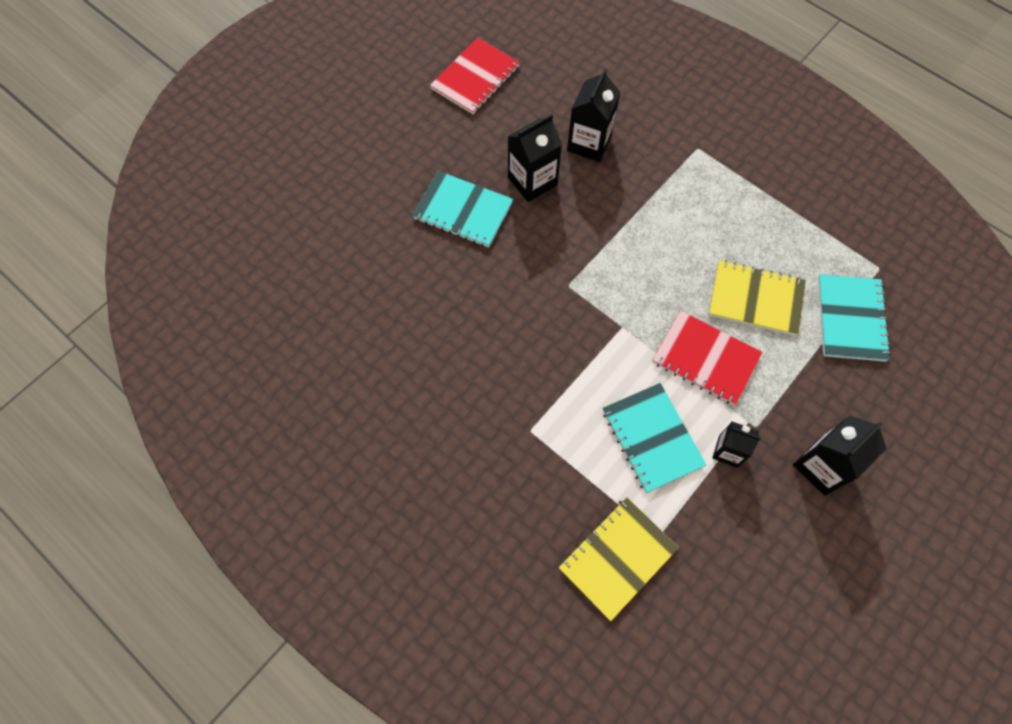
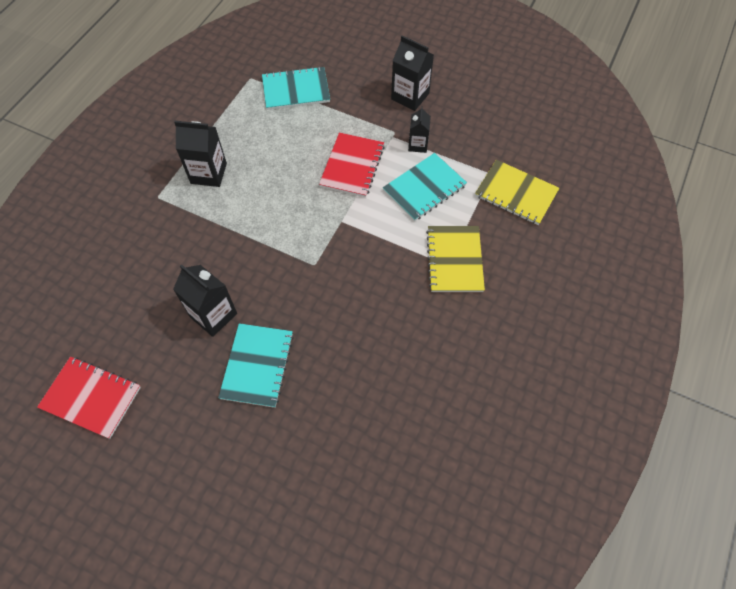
camera: 105 degrees left, 5 degrees down
black carton [567,68,621,162] -> black carton moved to [174,121,227,187]
yellow notebook [709,260,806,336] -> yellow notebook moved to [426,226,485,292]

